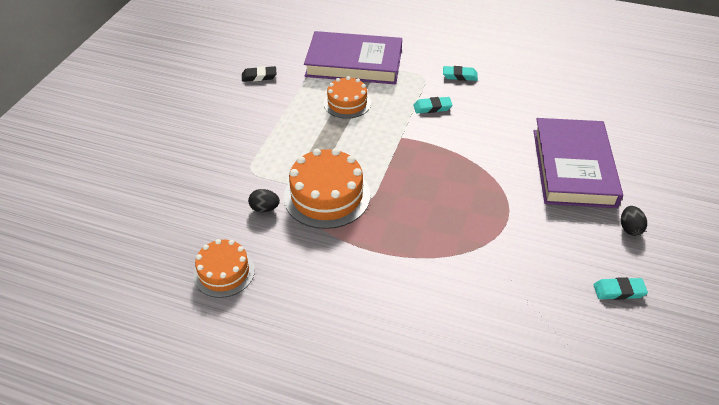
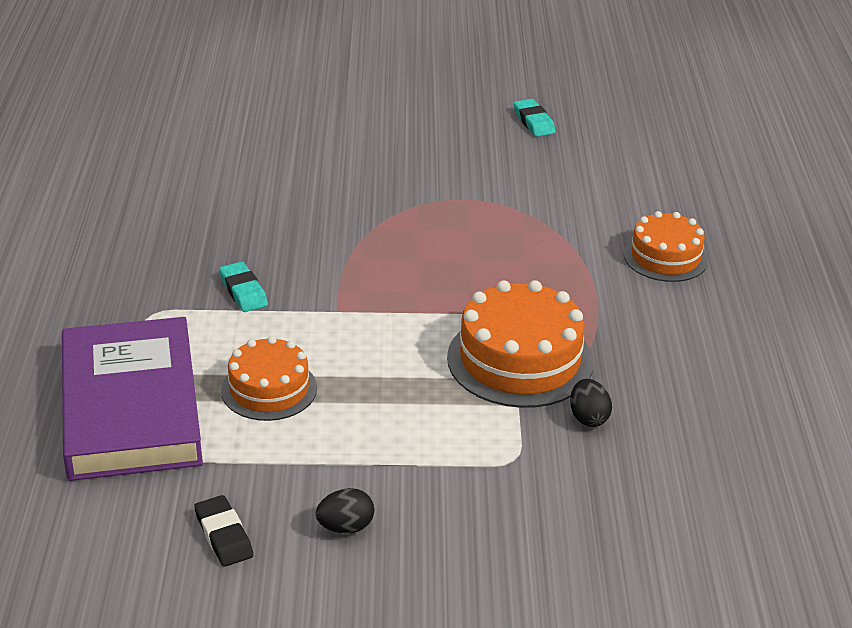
camera: 110 degrees left, 10 degrees down
orange cake [193,239,255,298] -> orange cake moved to [624,211,709,282]
turquoise eraser [443,66,478,81] -> none
purple book [534,118,623,208] -> none
black egg [621,206,647,236] -> black egg moved to [316,488,374,533]

